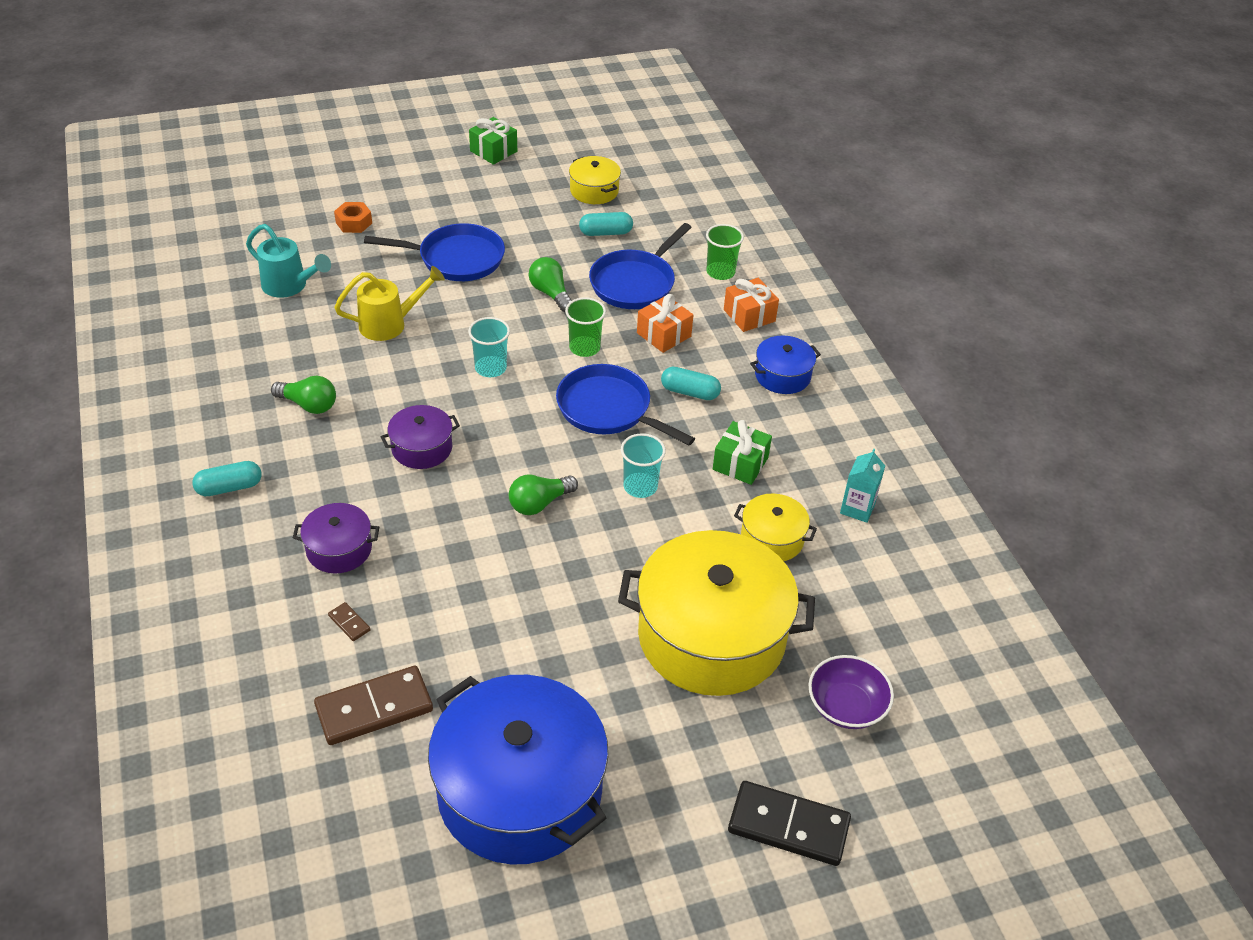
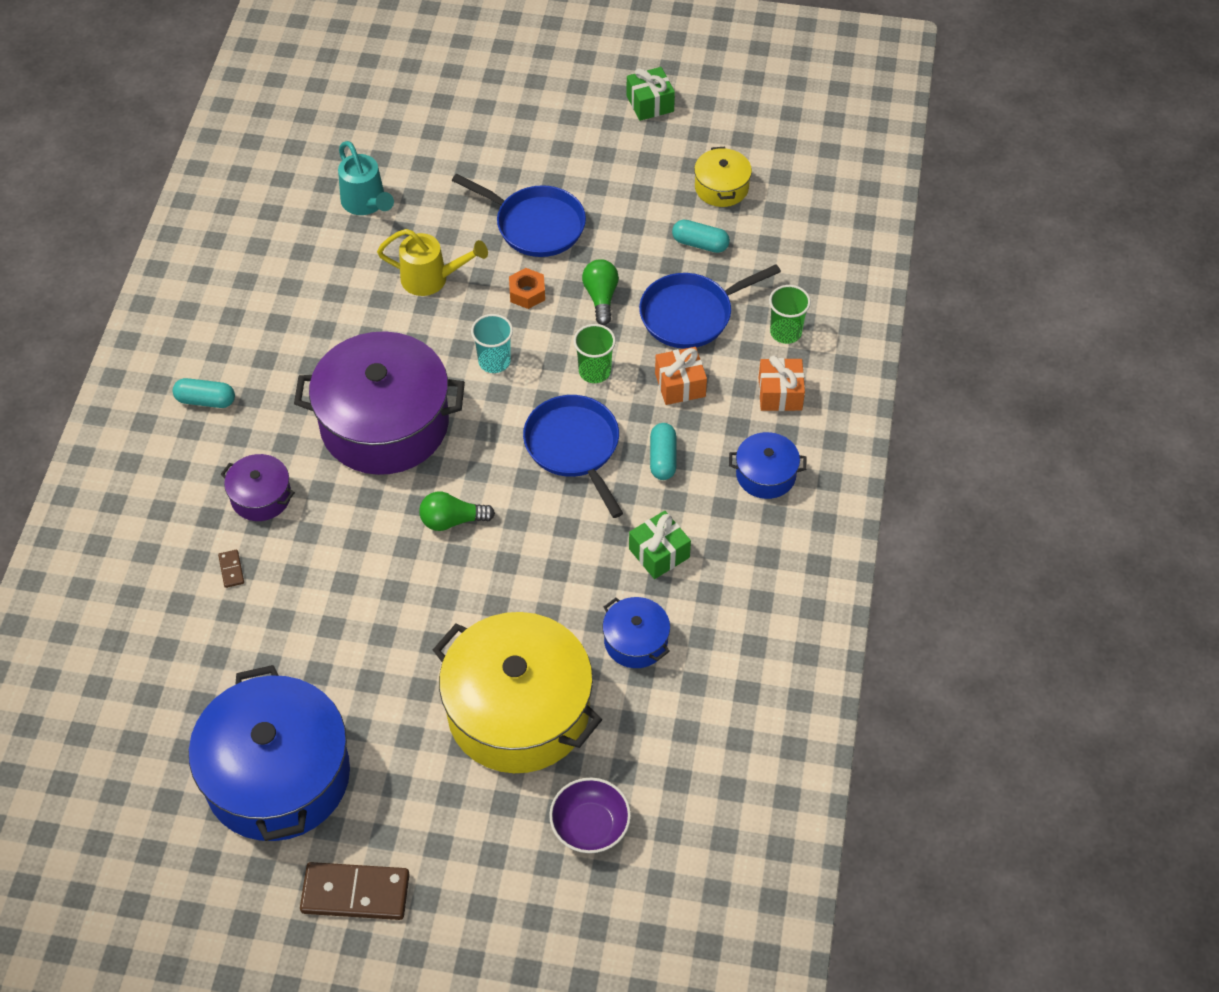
camera: 30 degrees right, 10 degrees up
green light bulb [271,375,336,414] -> none
brown domino [314,666,433,745] -> brown domino moved to [300,862,410,920]
orange nut [334,202,372,233] -> orange nut moved to [509,268,545,309]
purple pot [381,405,460,469] -> purple pot [294,331,465,475], size x2.18
turquoise cup [621,433,666,498] -> none
turquoise capsule [661,367,721,400] -> turquoise capsule turned 45 degrees clockwise [650,423,676,480]
black domino [728,781,851,866] -> none
yellow pot [734,494,817,561] -> blue pot [603,597,670,668]
turquoise carton [840,449,885,523] -> none

